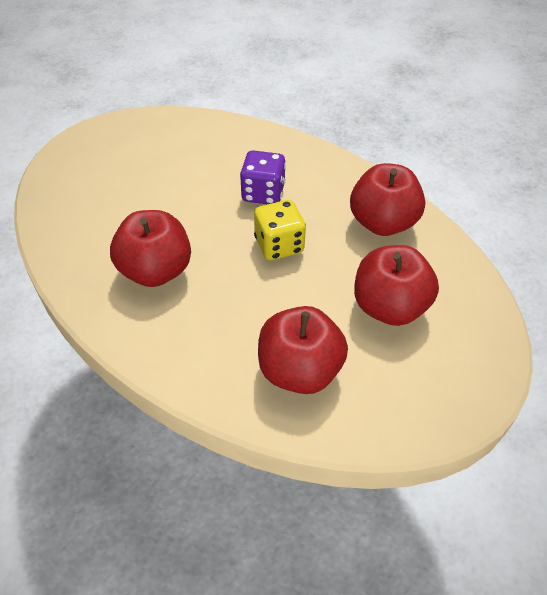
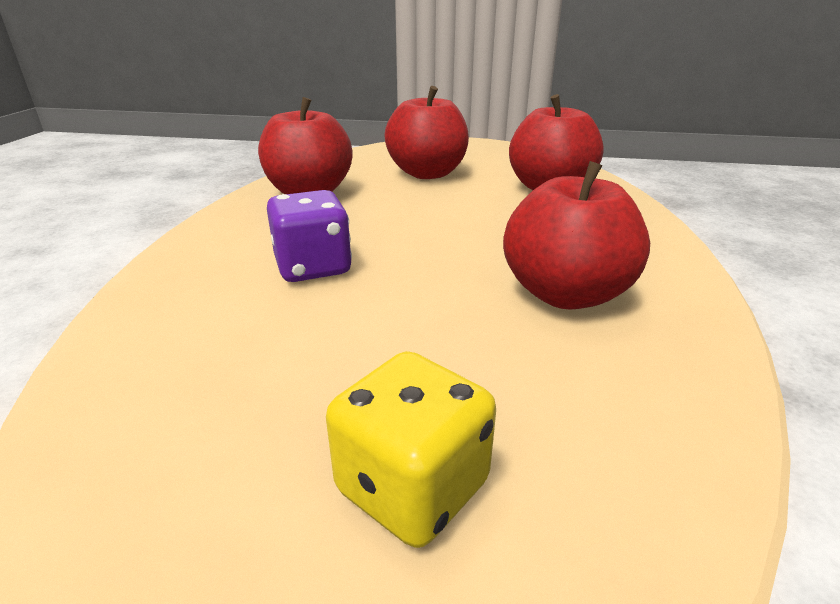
camera: 120 degrees left, 20 degrees down
yellow dice [254,200,306,261] -> yellow dice moved to [326,351,496,548]

